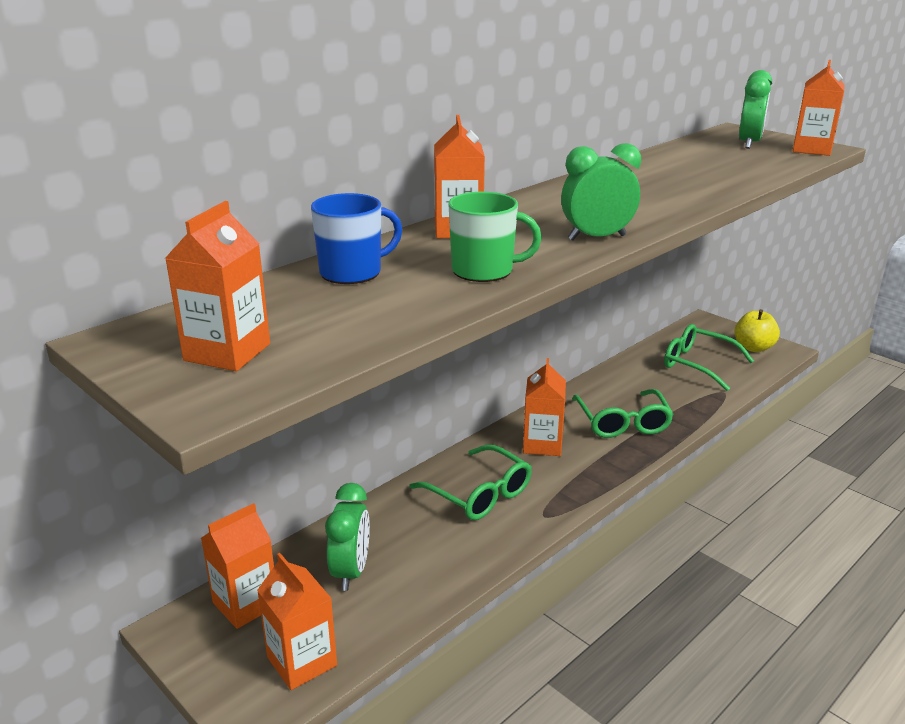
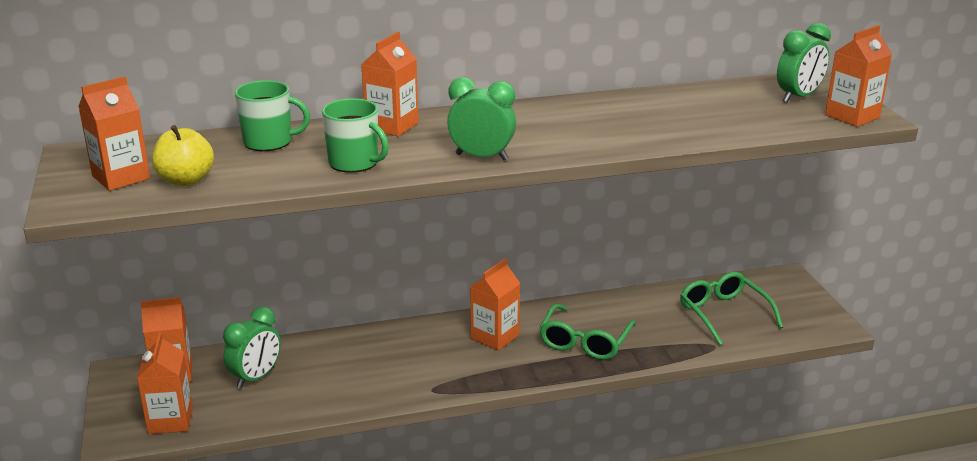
camera: 30 degrees right, 0 degrees up
blue mug [311,193,402,284] -> green mug [235,80,310,151]
green glasses [409,445,532,520] -> none
yellow apple [734,309,780,352] -> yellow apple moved to [152,125,214,186]

